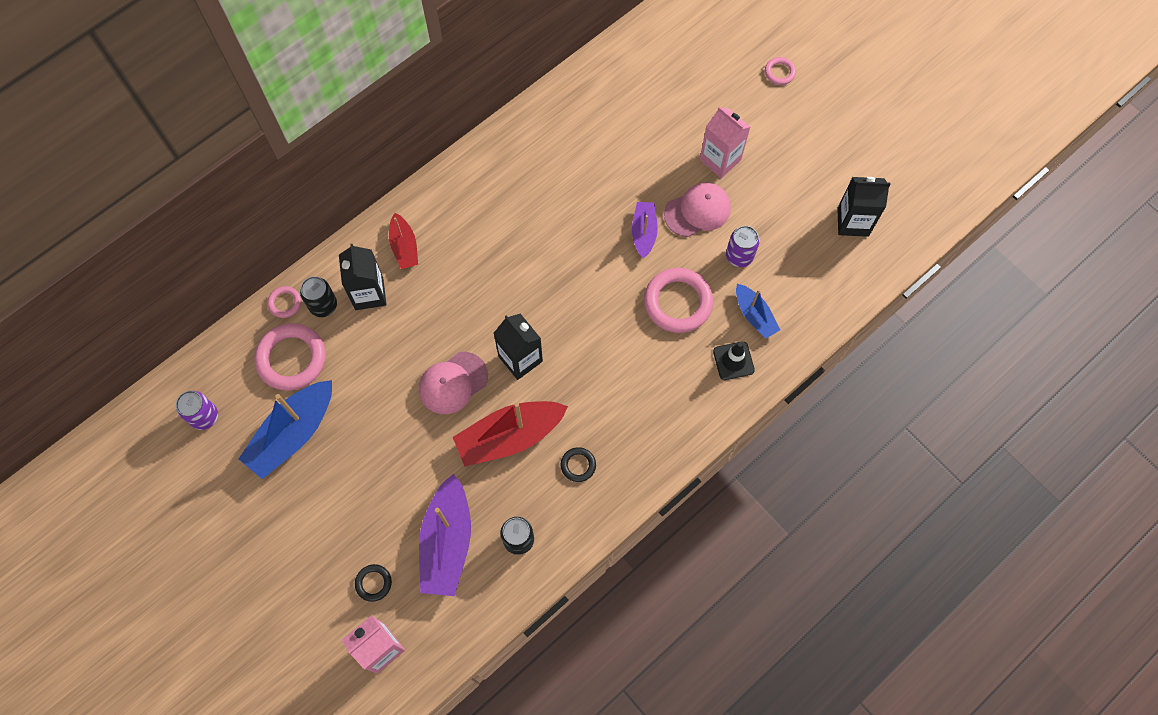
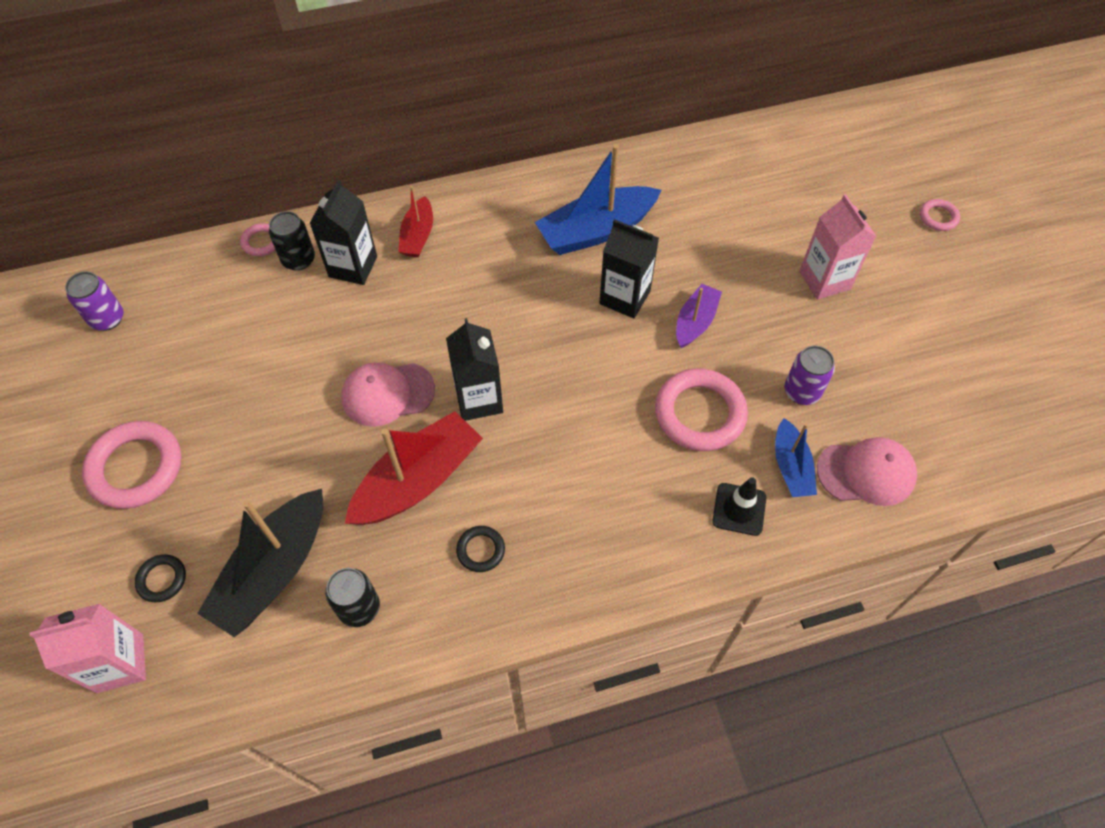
camera: 25 degrees right, 10 degrees down
blue boat [239,380,332,479] -> blue boat moved to [535,144,661,255]
pink ring [255,323,326,391] -> pink ring moved to [82,421,181,509]
purple boat [419,473,471,596] -> black boat [197,489,323,637]
red boat [453,401,568,467] -> red boat turned 135 degrees clockwise [345,411,483,525]
pink cap [664,182,731,237] -> pink cap moved to [817,437,917,506]
black carton [837,177,890,237] -> black carton moved to [599,219,659,318]

